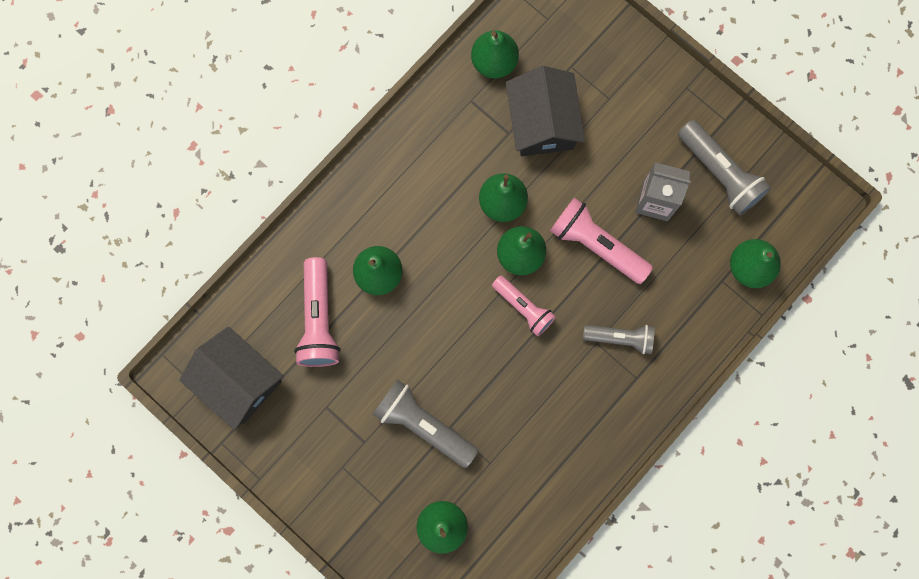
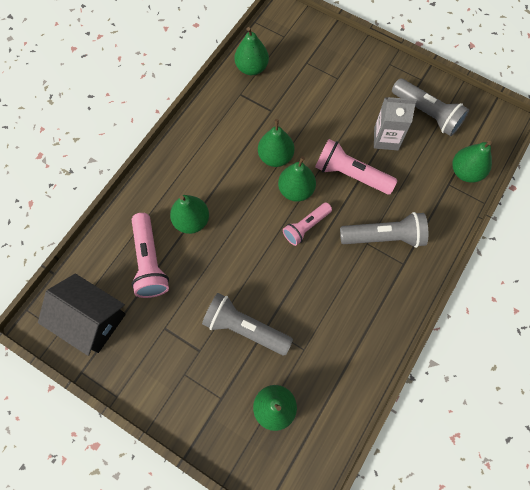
camera: 10 degrees left, 10 degrees down
pink flashlight [492,276,556,337] -> pink flashlight turned 105 degrees clockwise [283,203,332,246]
black house [506,66,585,156] -> none
grey flashlight [583,325,655,354] -> grey flashlight [340,212,428,248], size x1.52

